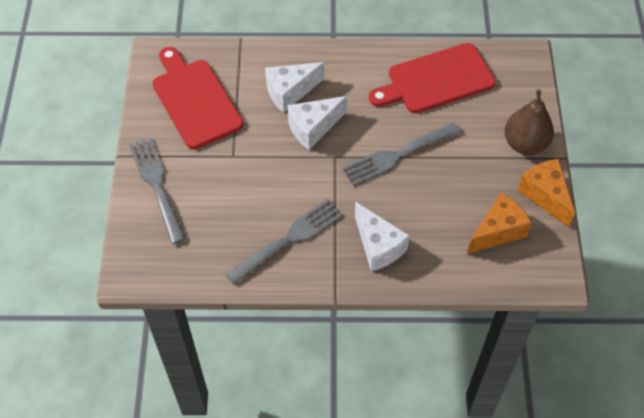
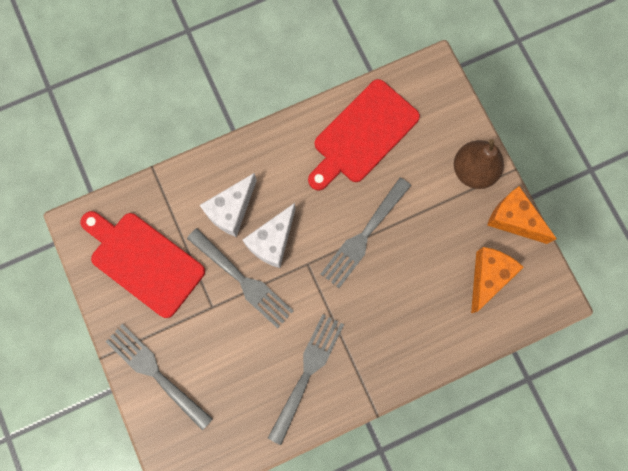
camera: 25 degrees left, 20 degrees up
white cheese [355,202,410,271] -> none
none -> grey fork [187,228,294,328]

